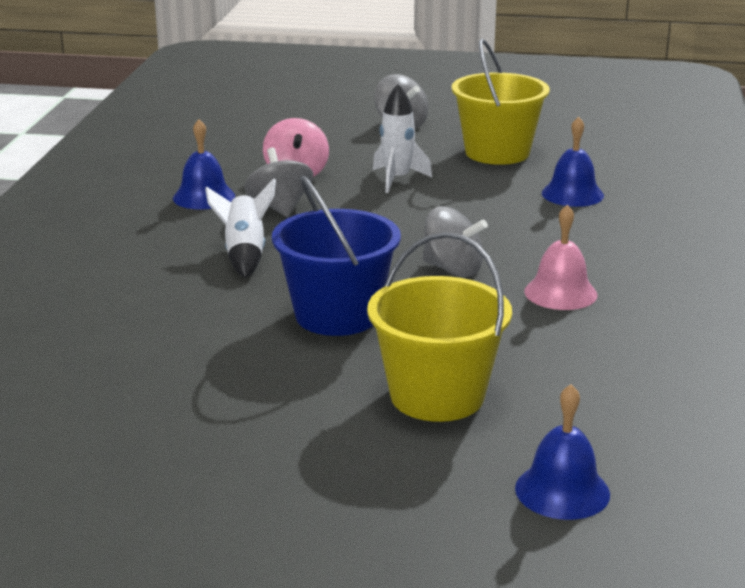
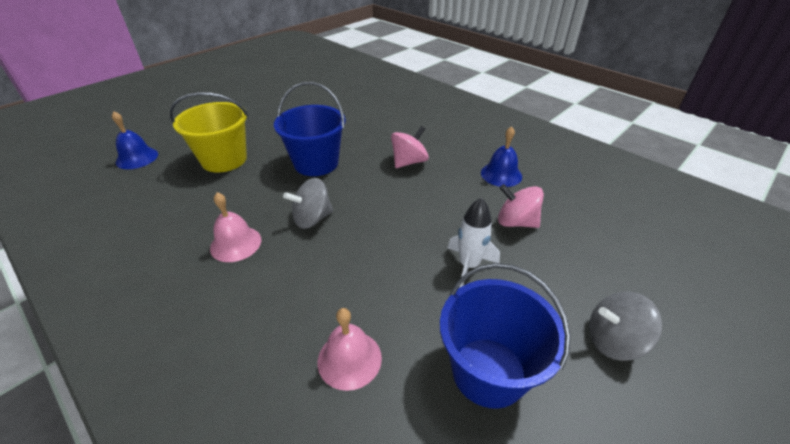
camera: 125 degrees right, 15 degrees up
white rocket [205,179,276,278] -> pink spinning top [391,126,429,168]
grey spinning top [245,147,313,217] -> none
yellow bucket [452,39,550,165] -> blue bucket [440,263,571,409]
blue bell [542,117,604,207] -> pink bell [318,308,382,391]

